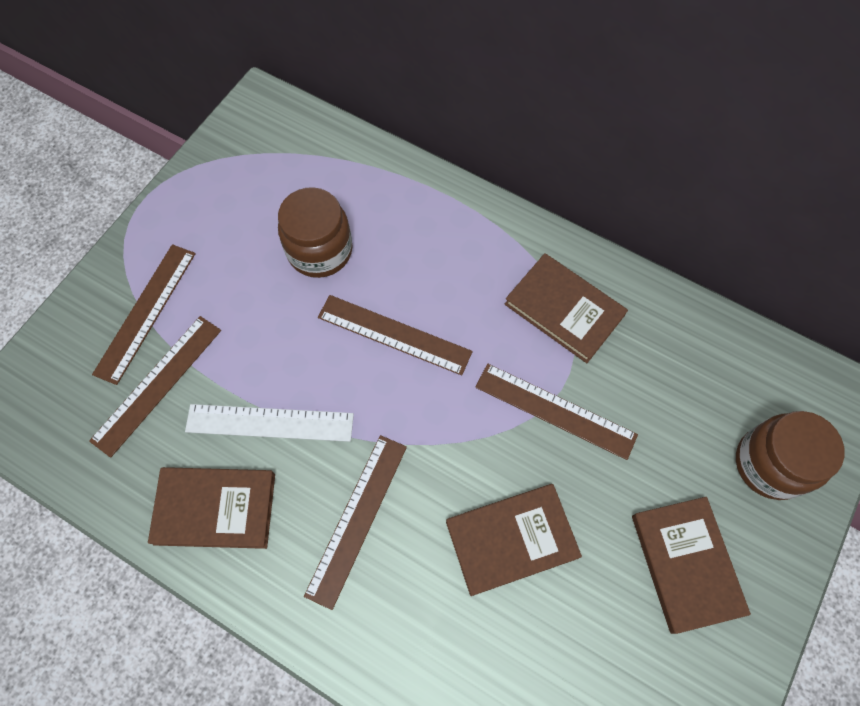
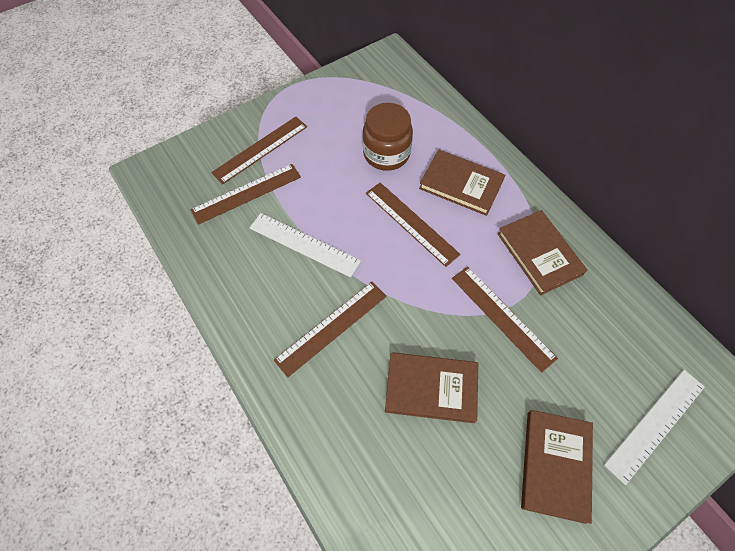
camera: 25 degrees right, 5 degrees down
brown book [148,467,275,549] -> brown book moved to [419,150,505,216]
brown jar [736,411,845,500] -> white ruler [604,370,705,485]

